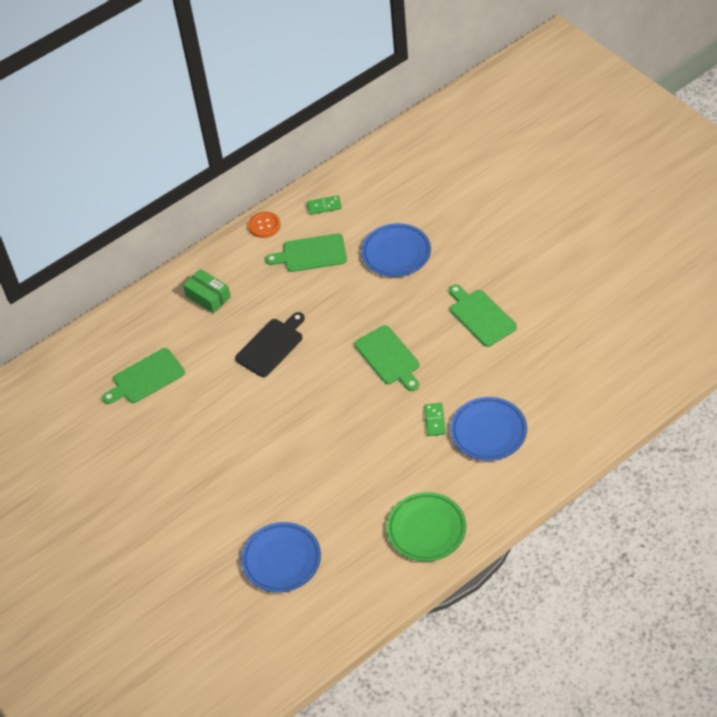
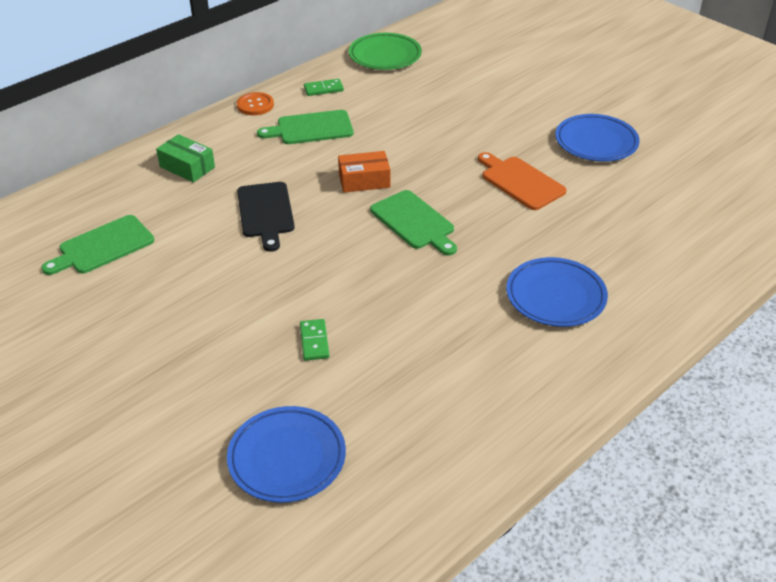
camera: 10 degrees left, 10 degrees down
black cutting board [235,312,305,377] -> black cutting board turned 135 degrees clockwise [237,182,295,252]
blue plate [361,223,431,277] -> blue plate moved to [555,114,640,162]
green plate [387,492,466,562] -> green plate moved to [349,33,422,70]
green domino [424,403,446,436] -> green domino moved to [300,319,329,361]
green cutting board [449,284,517,347] -> orange cutting board [478,152,567,210]
none -> orange box [338,151,390,193]

